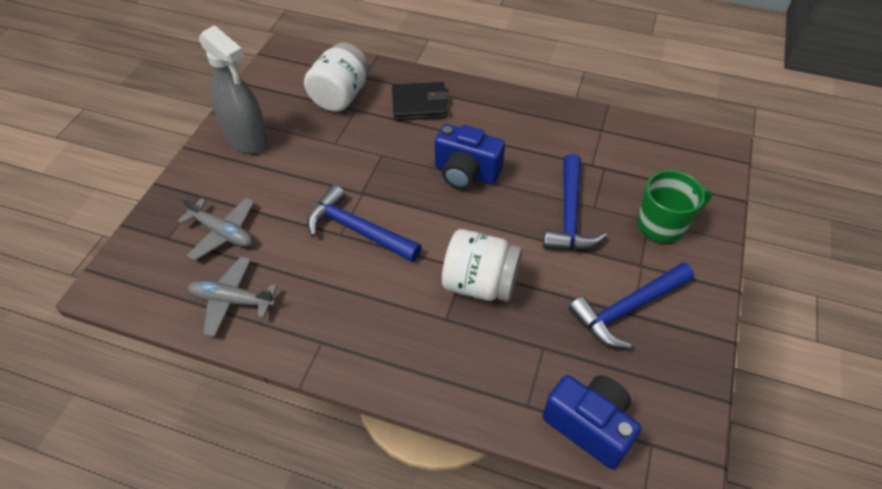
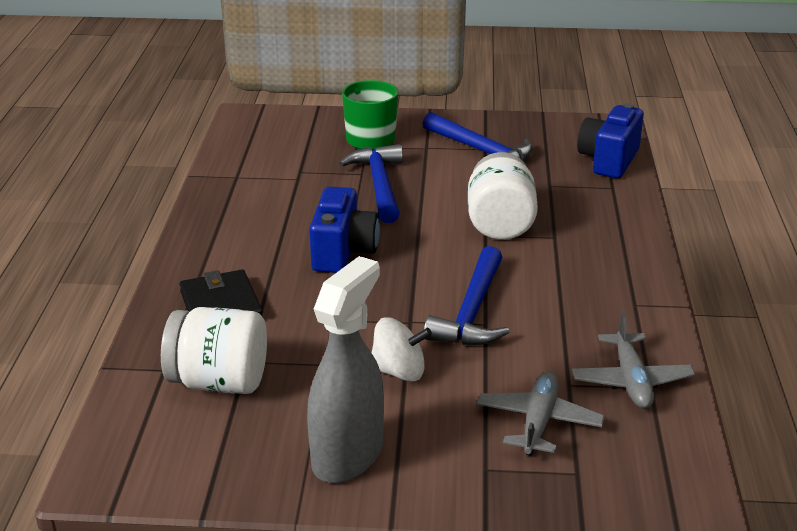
camera: 105 degrees left, 20 degrees down
blue hammer [543,154,607,250] -> blue hammer turned 90 degrees counterclockwise [339,144,403,223]
none -> white spinning top [372,317,432,382]

